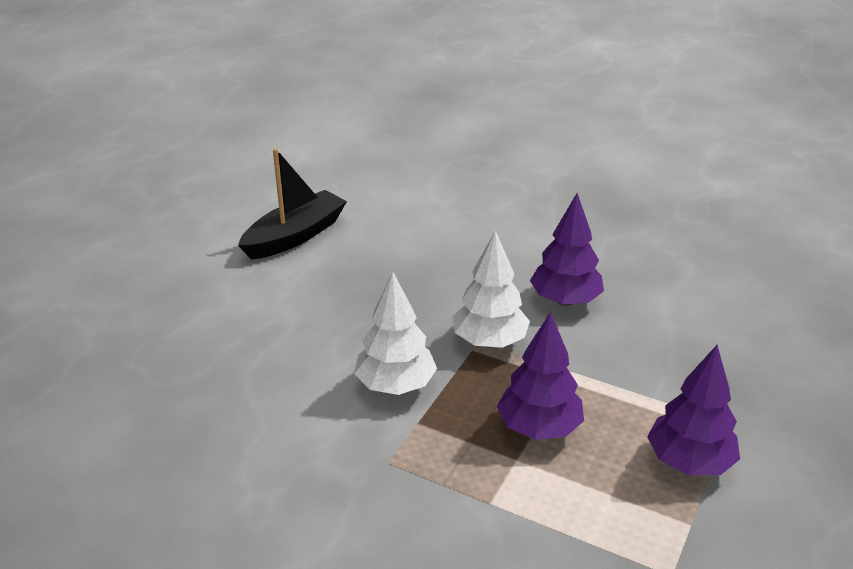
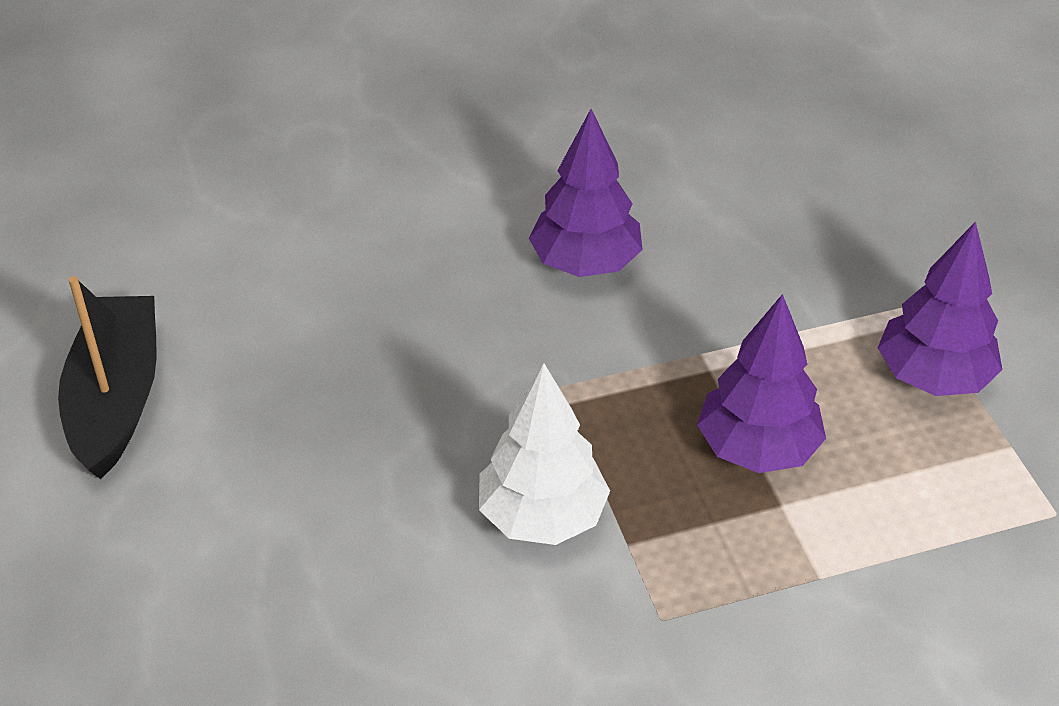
camera: 45 degrees left, 10 degrees up
white tree [453,230,530,348] -> none

